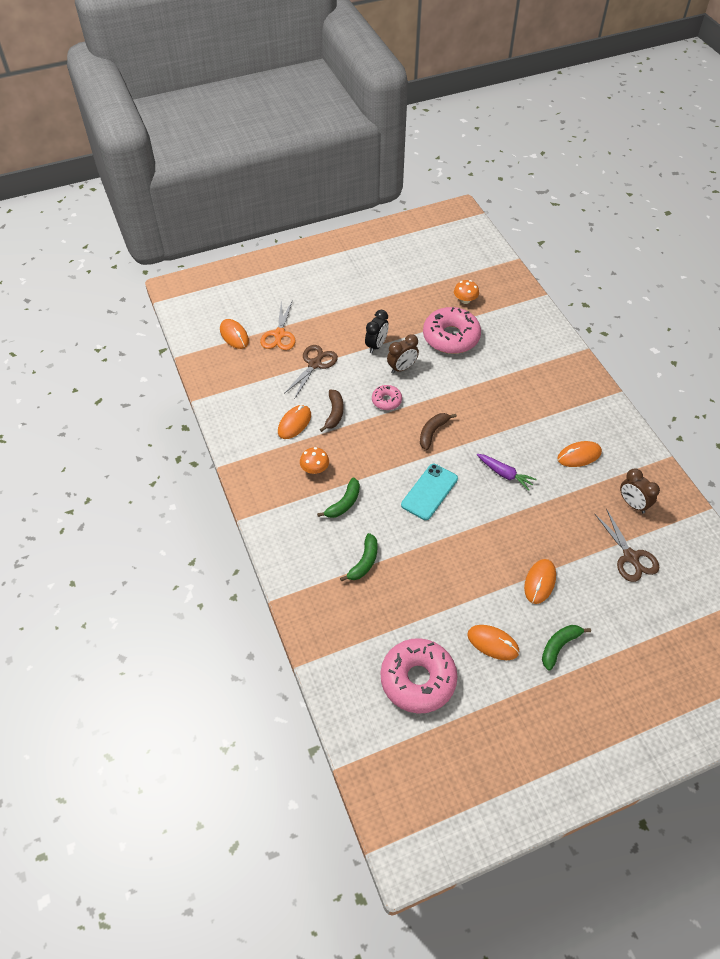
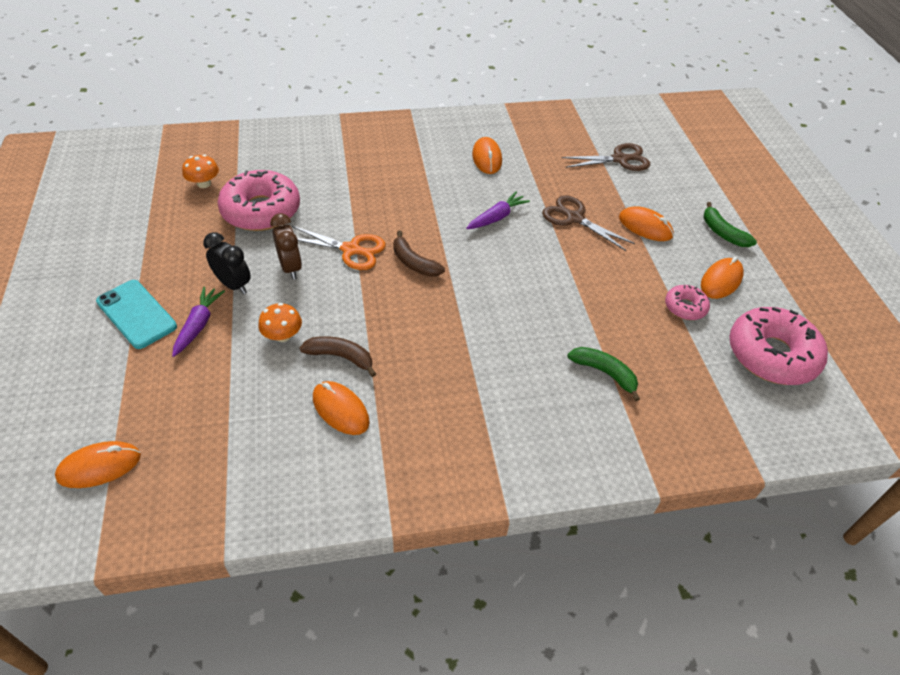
camera: 80 degrees left, 5 degrees down
orange scissors [260,301,296,350] -> orange scissors moved to [292,226,386,270]
brown scissors [284,345,338,398] -> brown scissors moved to [542,195,635,251]
orange mushroom [300,447,329,474] -> orange mushroom moved to [258,303,302,342]
green banana [317,477,360,518] -> none
pink donut [372,385,402,410] -> pink donut moved to [665,285,710,320]
turquoise phone [401,464,458,520] -> turquoise phone moved to [96,280,177,349]
brown clock [620,469,660,513] -> none
none -> purple carrot [172,287,225,357]

